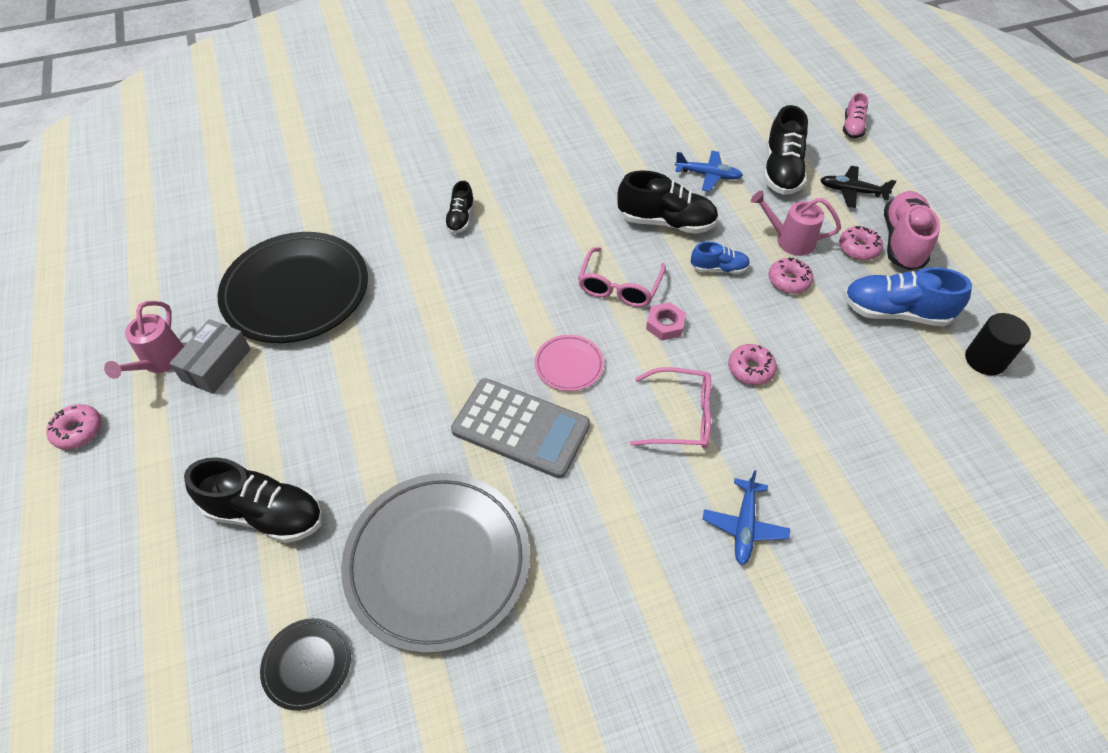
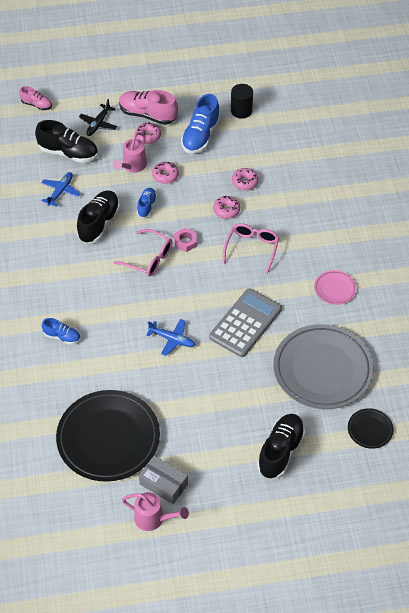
camera: 80 degrees left, 0 degrees up
pink donut [46,404,102,450] -> pink donut moved to [232,168,259,190]
black shoe [444,181,475,234] -> blue shoe [42,318,81,345]
pink plate [535,335,604,391] -> pink plate moved to [314,270,357,305]
blue plane [703,470,790,565] -> blue plane moved to [146,319,195,356]

